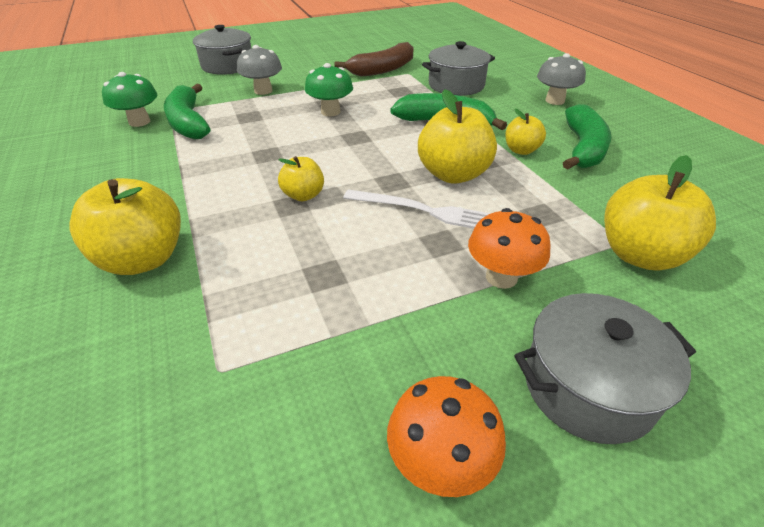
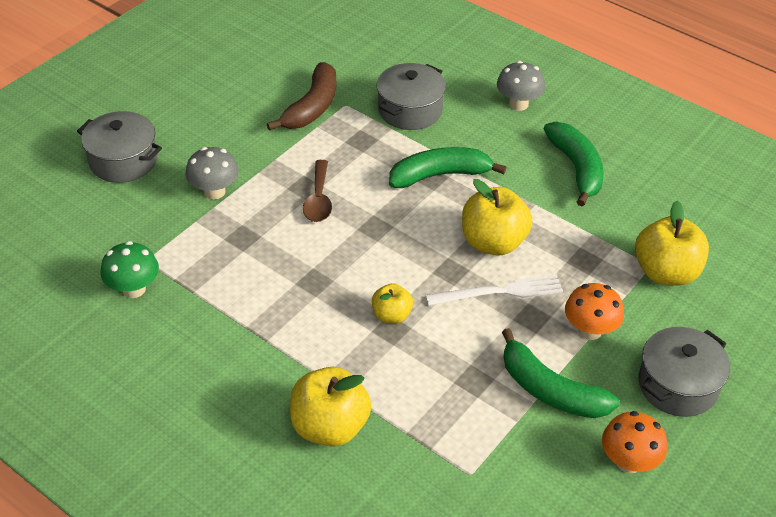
camera: 30 degrees left, 5 degrees up
green banana [164,84,210,140] -> green banana moved to [502,328,620,418]
green mushroom [305,63,353,116] -> brown spoon [303,160,332,222]
yellow apple [506,109,546,155] -> none

